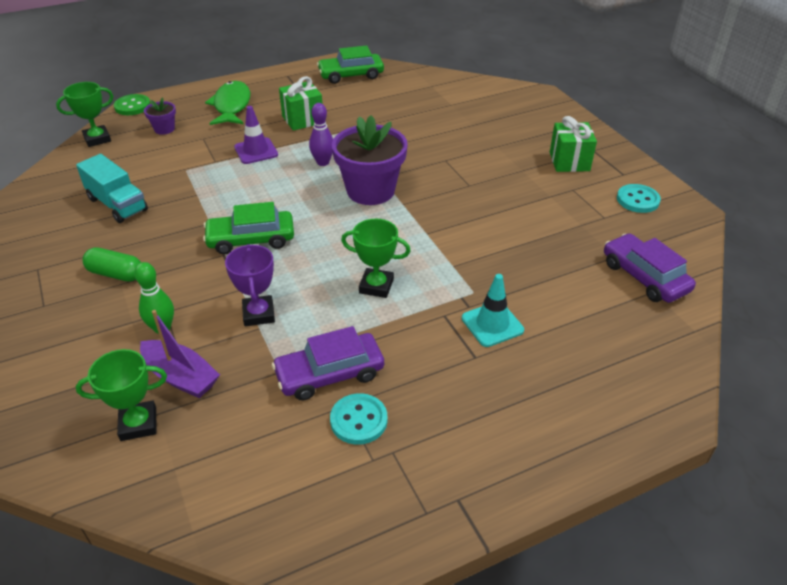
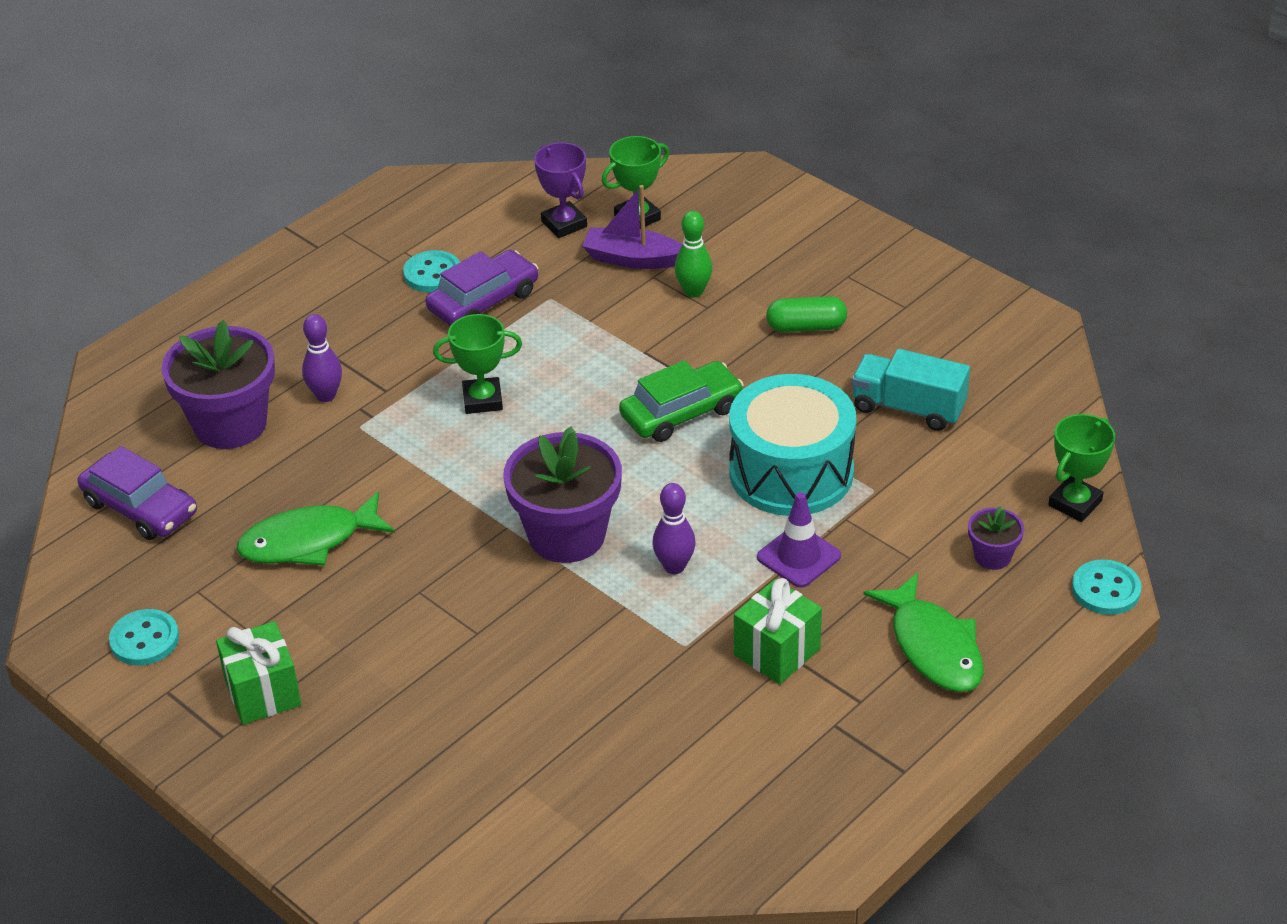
camera: 160 degrees right, 0 degrees up
green button [114,94,151,115] -> turquoise button [1072,560,1141,615]
purple trophy [225,244,275,326] -> purple trophy moved to [534,142,587,238]
green car [317,45,384,84] -> none
turquoise traffic cone [462,274,524,347] -> purple bowling pin [302,314,342,402]
none -> purple flower pot [161,320,275,449]
none -> green fish [237,492,395,566]
none -> turquoise drum [729,374,856,516]

